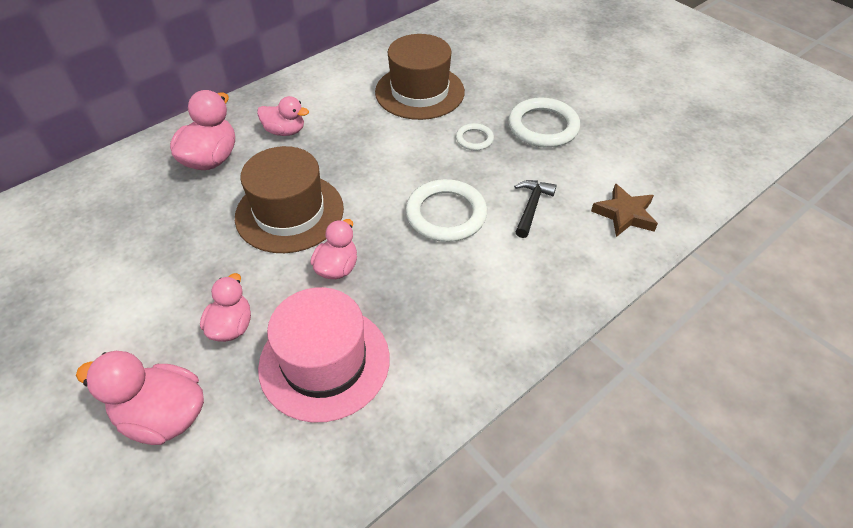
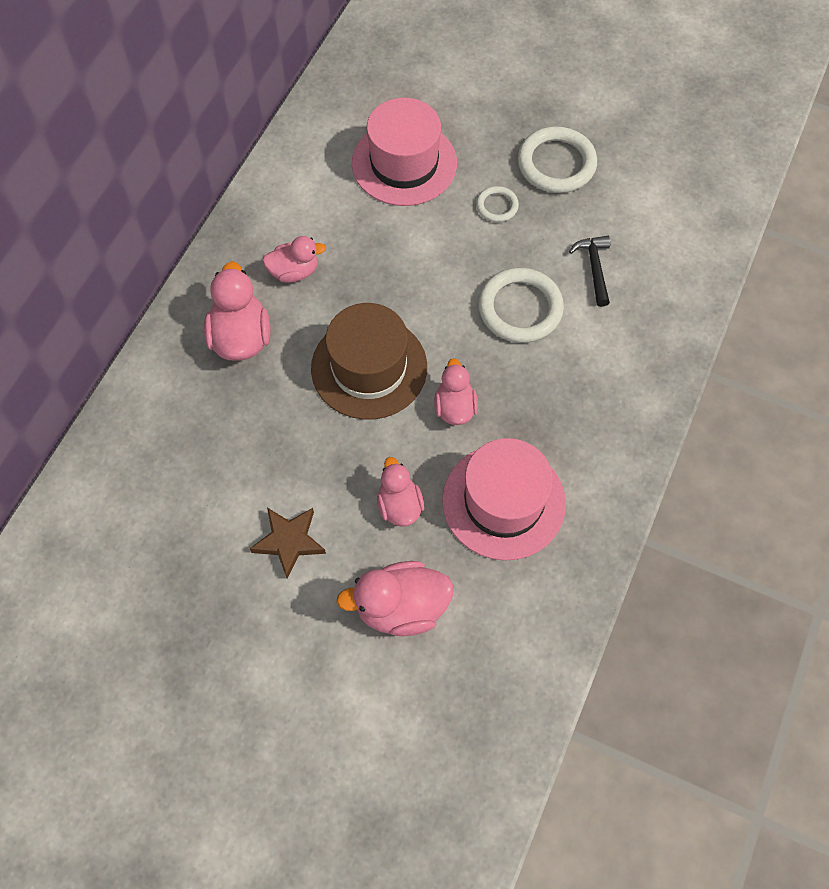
camera: 25 degrees left, 15 degrees up
brown hat [375,34,465,120] -> pink hat [352,98,457,206]
brown star [591,183,658,237] -> brown star moved to [250,508,326,579]

